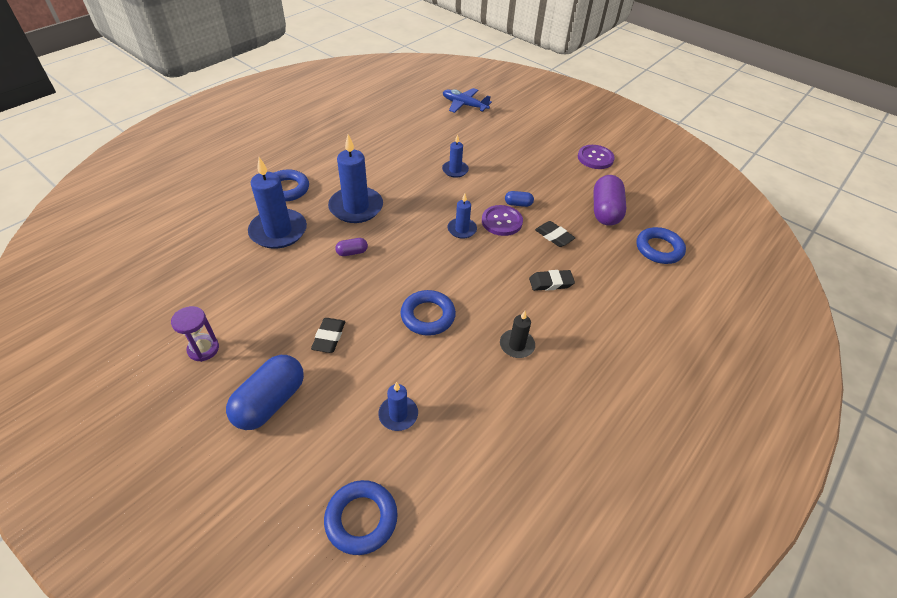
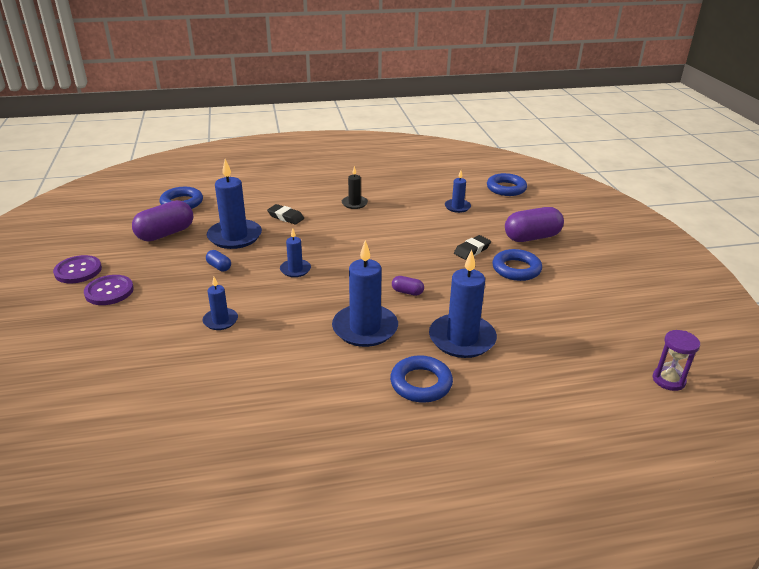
camera: 140 degrees left, 15 degrees down
purple hourglass [171,306,219,362] -> purple hourglass moved to [653,330,700,391]
blue capsule [226,355,304,430] -> purple capsule [505,207,564,242]
blue ring [400,290,456,336] -> blue ring moved to [492,249,542,281]
blue plane [443,88,492,113] -> none
purple button [482,205,523,236] -> purple button moved to [84,275,134,305]
black eraser [535,221,575,247] -> blue candle [207,159,262,249]

